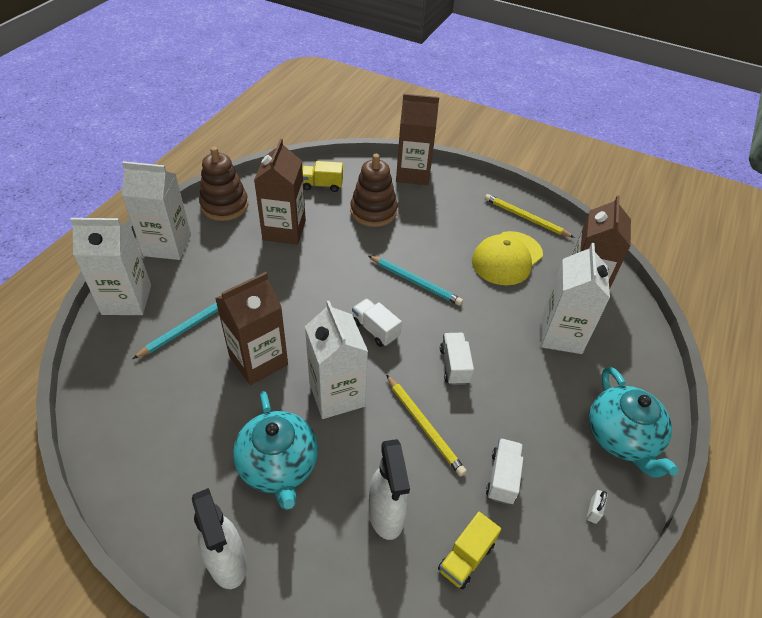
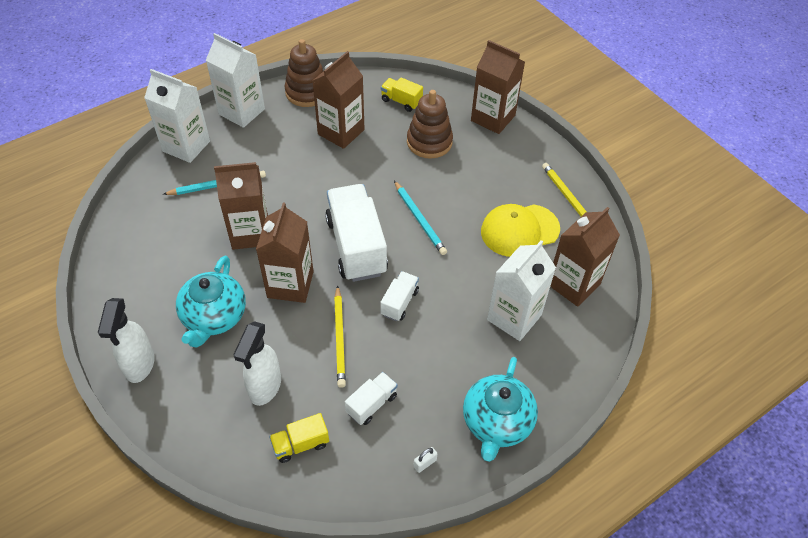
camera: 30 degrees right, 5 degrees up
white carton [305,301,368,419] -> brown carton [256,202,314,303]
white truck [352,299,402,347] -> white truck [325,184,388,282], size x2.07

